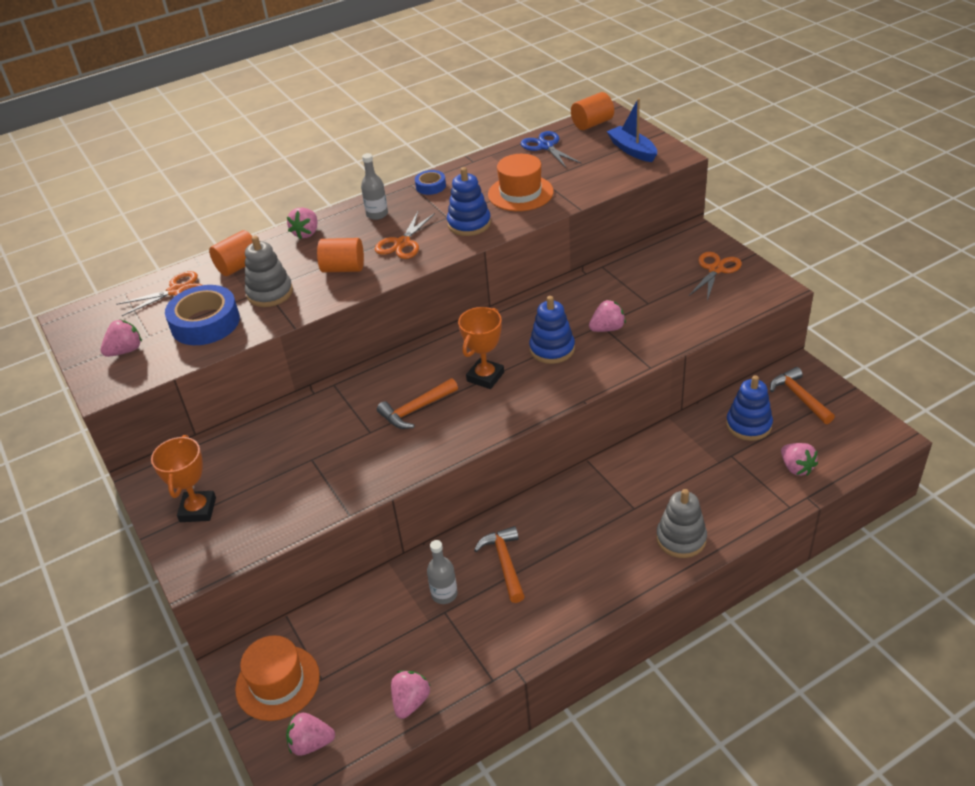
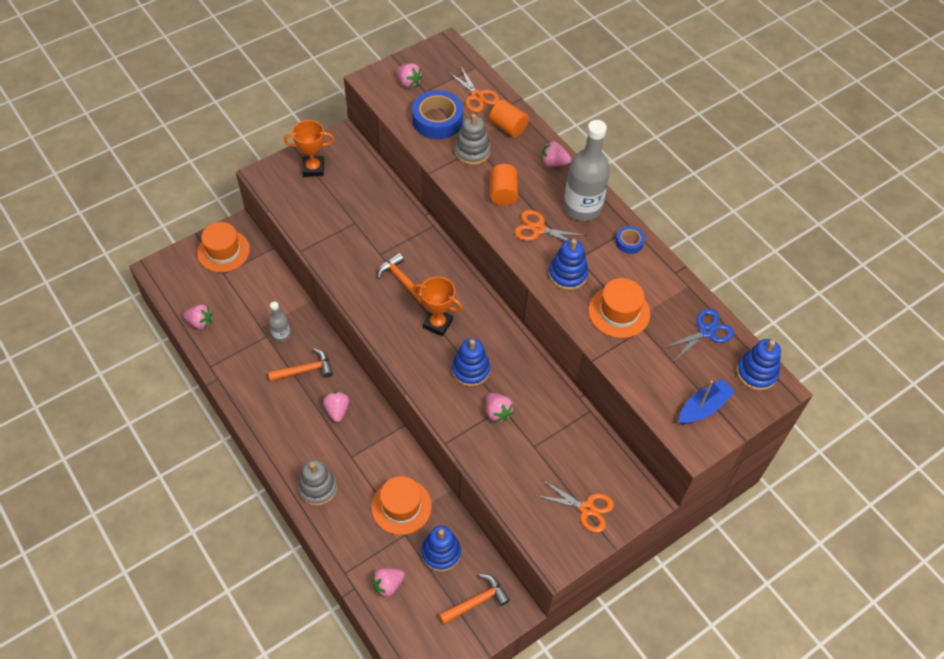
camera: 80 degrees right, 15 degrees up
pink strawberry [286,713,335,756] -> pink strawberry moved to [323,392,349,422]
grey bottle [361,153,388,220] -> grey bottle [564,120,610,221], size x2.01
orange cylinder [571,92,614,130] -> blue stacking toy [736,339,781,391]
none -> orange hat [371,476,432,535]

